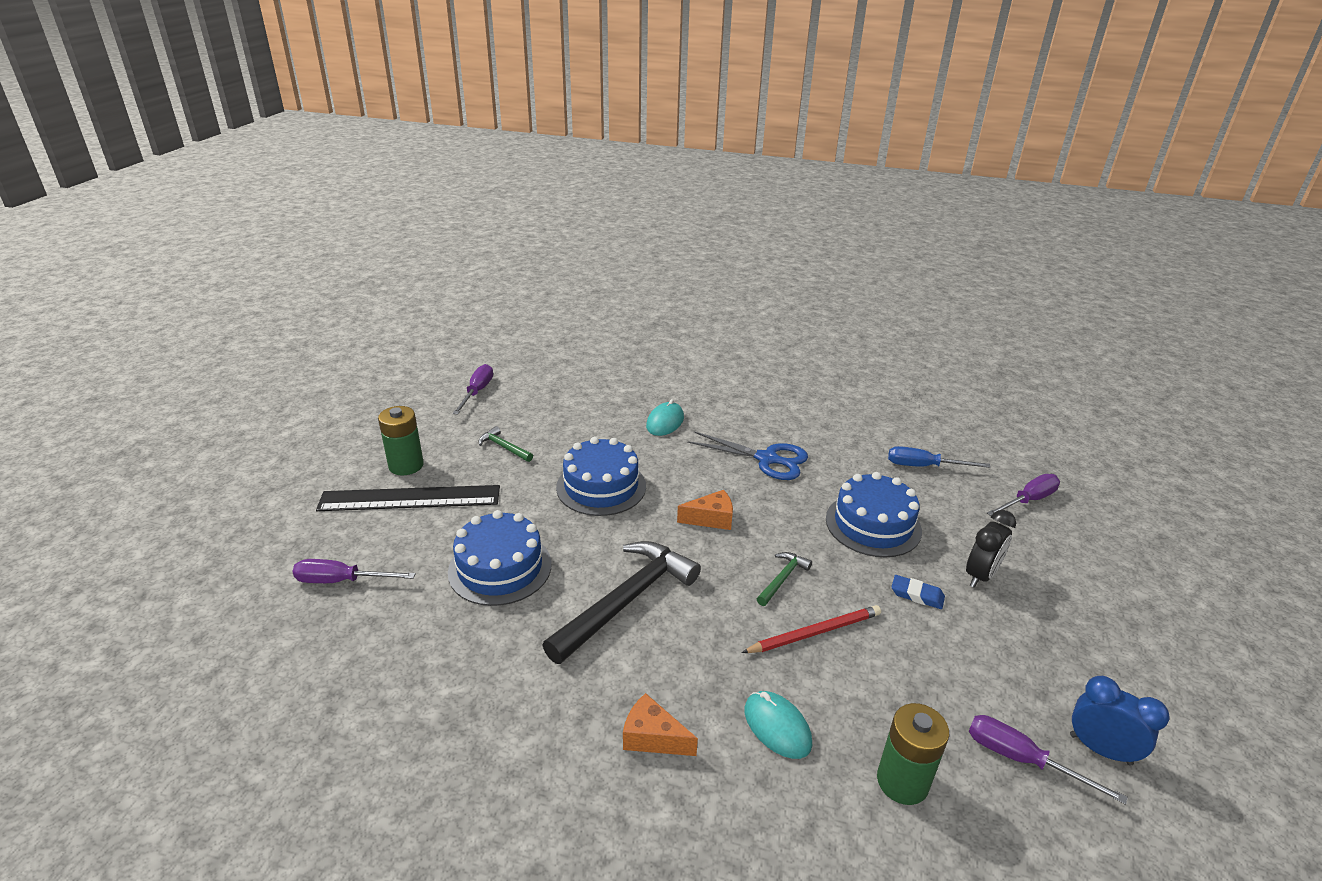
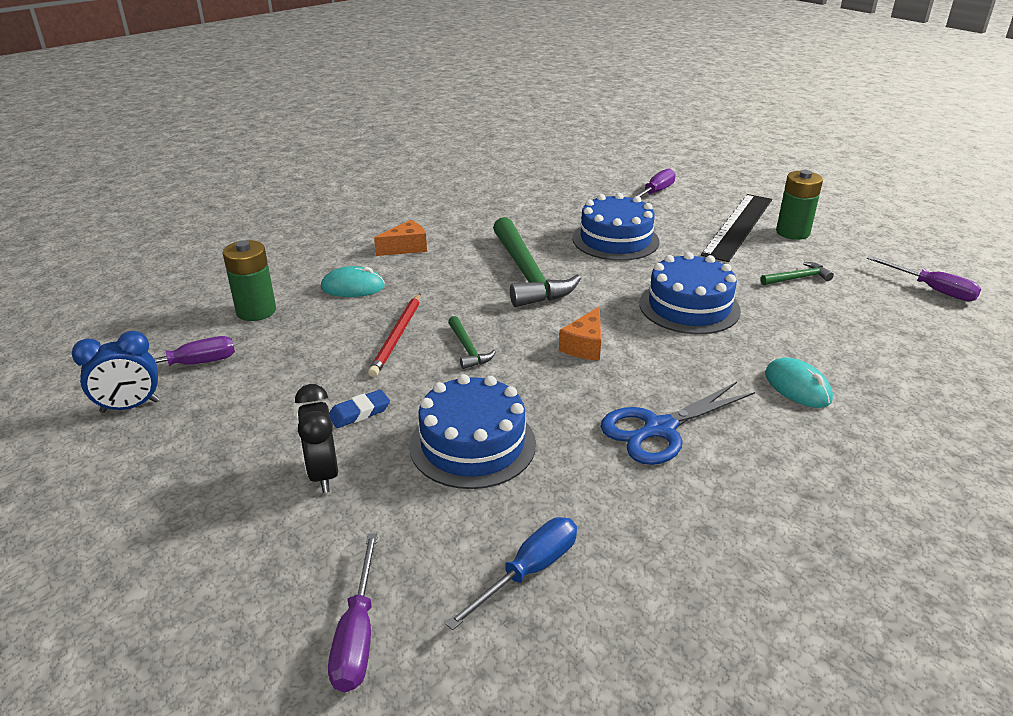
camera: 125 degrees right, 0 degrees up
black hammer [542,541,701,664] -> green hammer [493,217,581,307]

